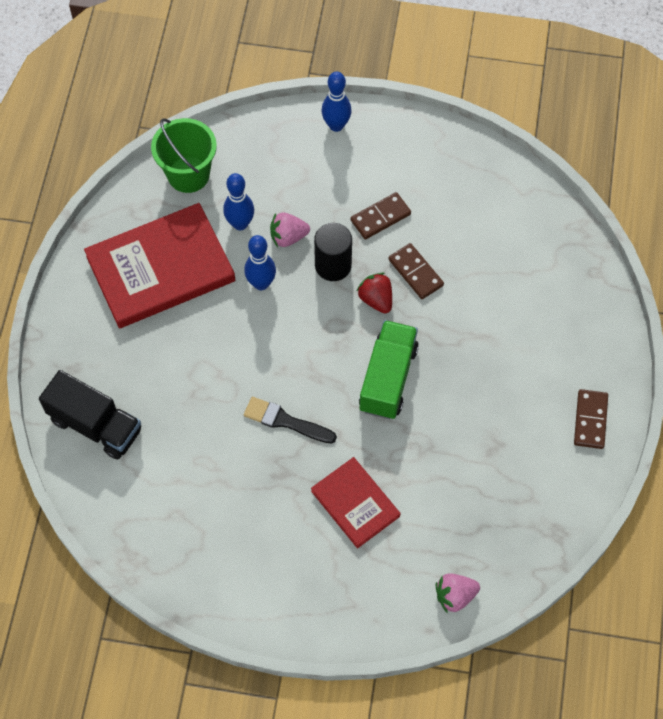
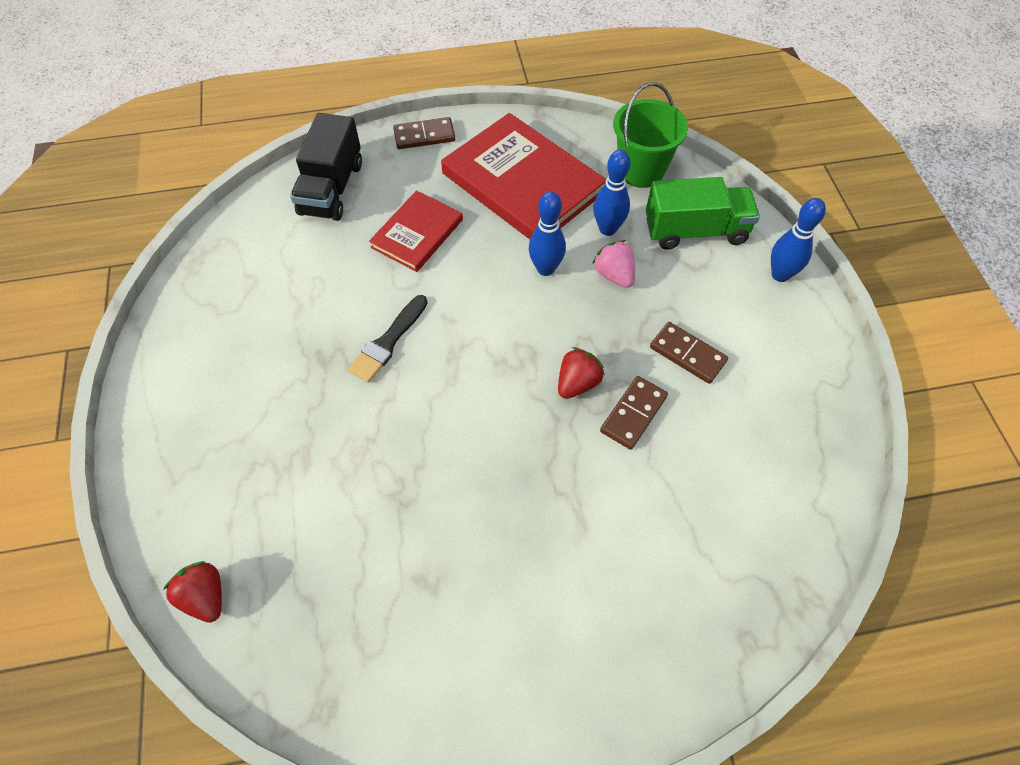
camera: 70 degrees right, 5 degrees down
black brush [244,397,337,444] -> black brush turned 150 degrees counterclockwise [348,295,428,383]
red book [311,457,401,549] -> red book moved to [369,190,463,272]
black cylinder [314,223,352,281] -> none
green truck [359,320,419,419] -> green truck moved to [646,177,760,250]
pink strawberry [436,573,480,613] -> red strawberry [163,561,222,623]
brown domino [574,389,608,449] -> brown domino moved to [393,117,455,149]

